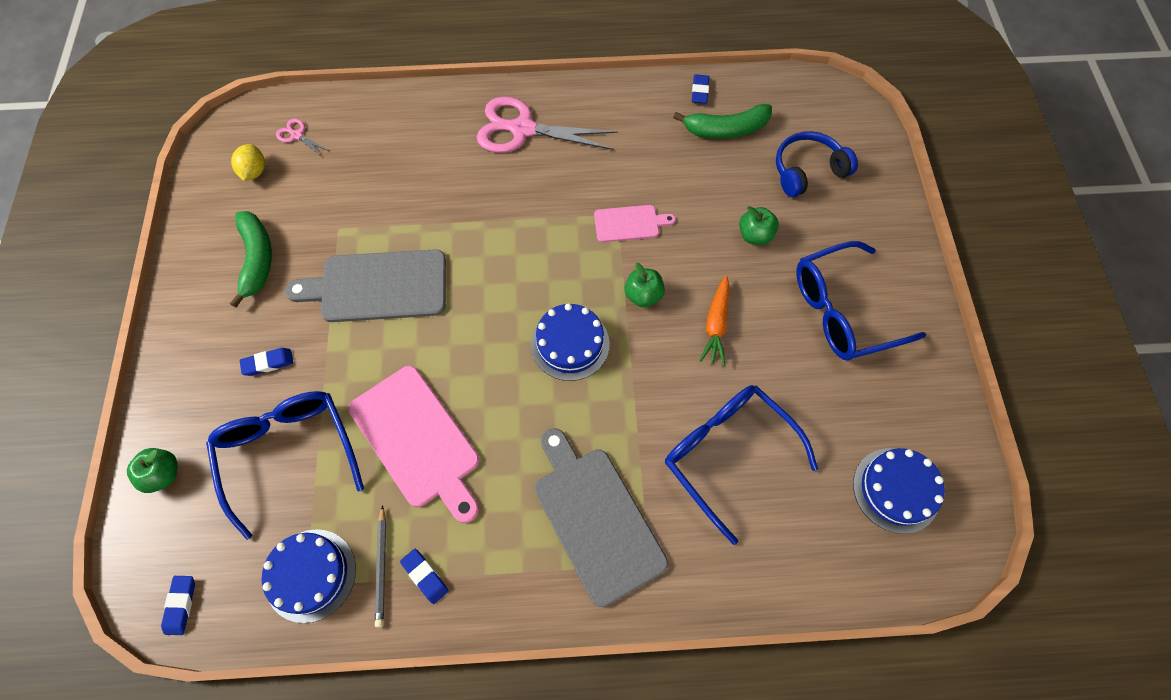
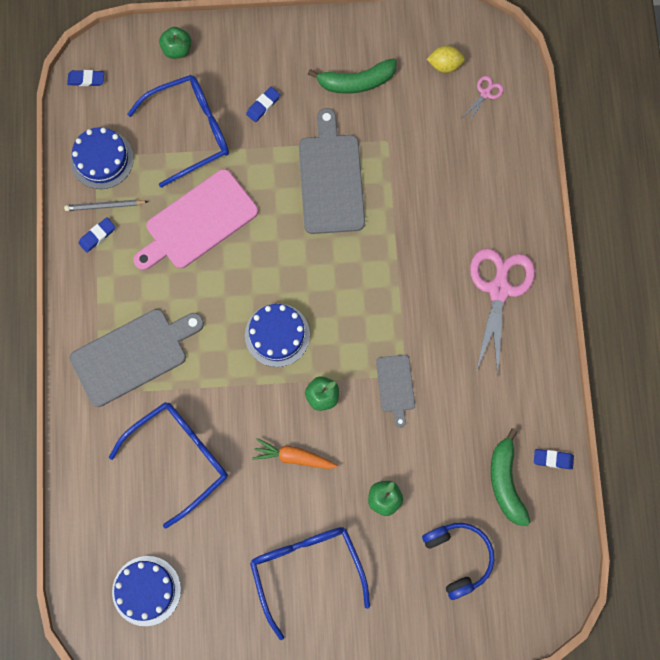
camera: 90 degrees right, 10 degrees up
blue eraser [240,348,293,376] -> blue eraser turned 60 degrees clockwise [246,87,280,122]
pink cutting board [594,205,676,242] -> grey cutting board [376,355,415,428]

